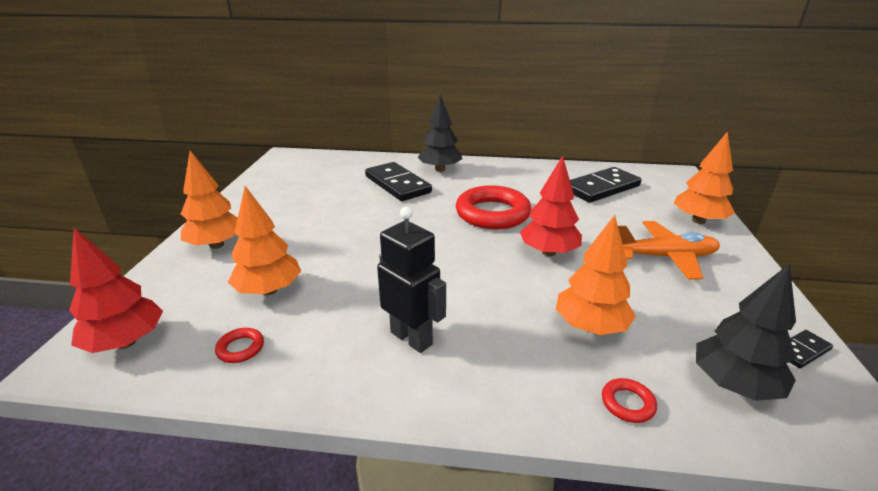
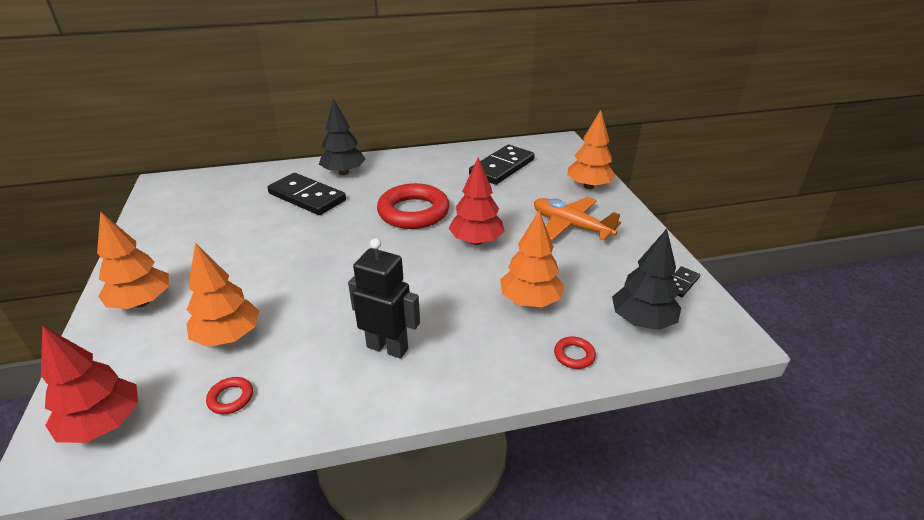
camera: 20 degrees left, 5 degrees up
orange plane [618,221,720,280] -> orange plane turned 120 degrees counterclockwise [534,197,621,240]

